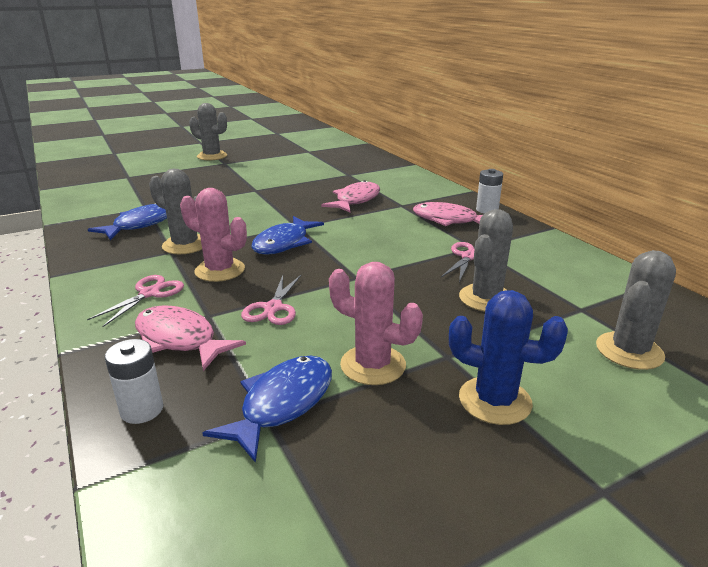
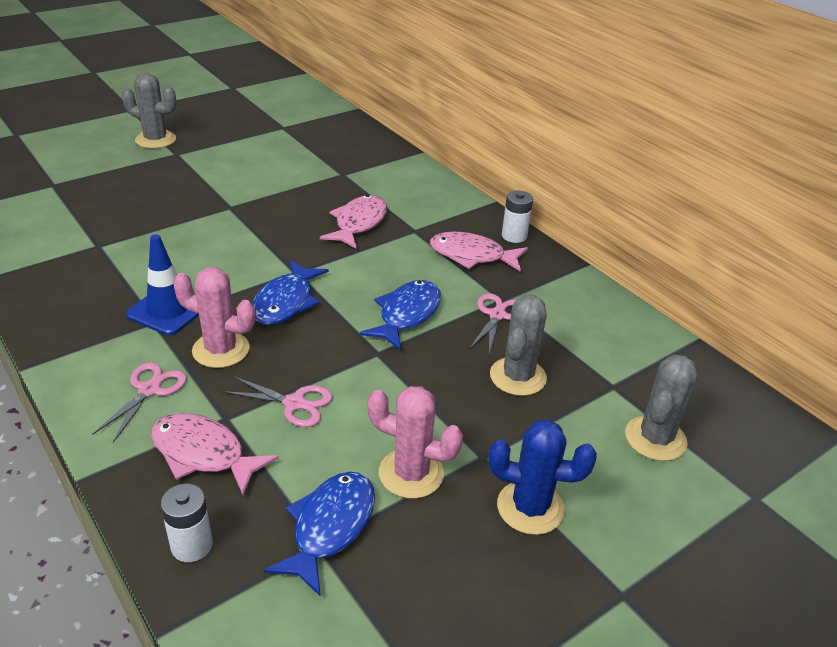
camera: 10 degrees left, 10 degrees up
blue fish [88,203,167,240] -> blue fish moved to [359,280,441,350]
grey cactus [149,169,202,254] -> blue traffic cone [126,234,199,335]
pink scissors [241,275,301,325] -> pink scissors turned 75 degrees counterclockwise [222,376,333,427]

